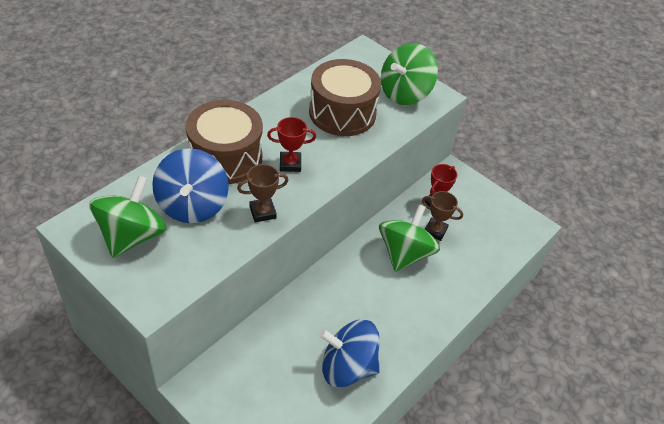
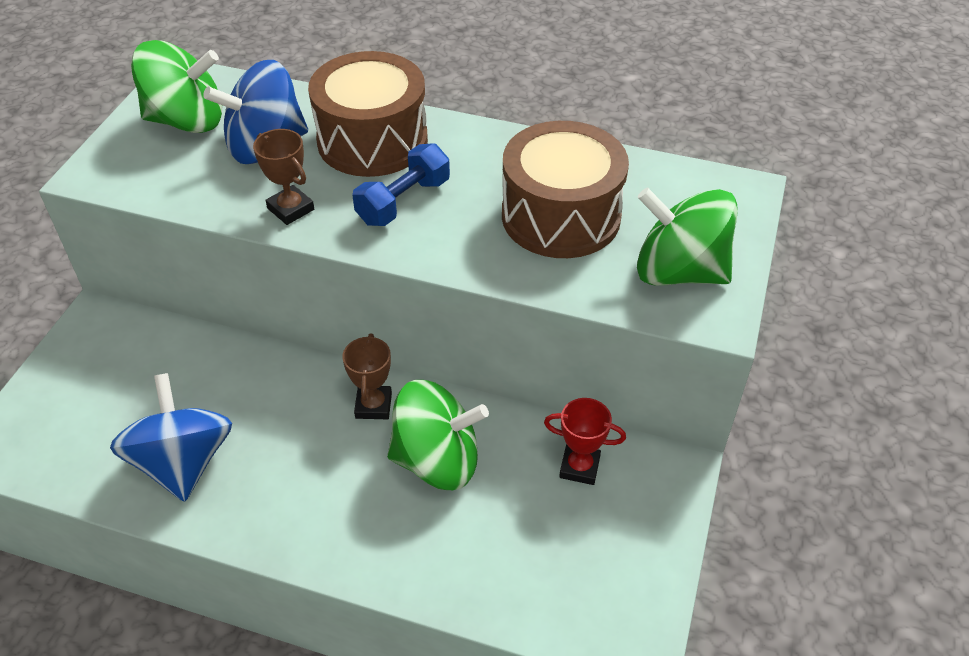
camera: 70 degrees right, 0 degrees up
red trophy [267,117,316,172] -> blue dumbbell [352,143,450,226]
brown trophy [422,191,463,241] -> brown trophy moved to [342,334,392,419]

